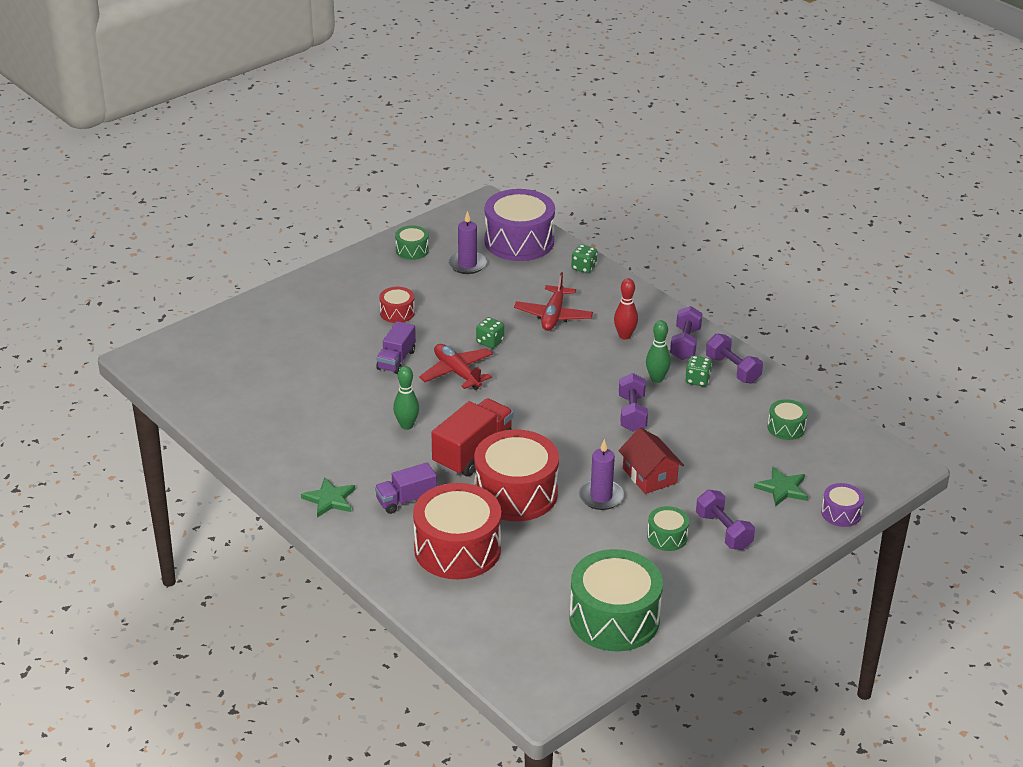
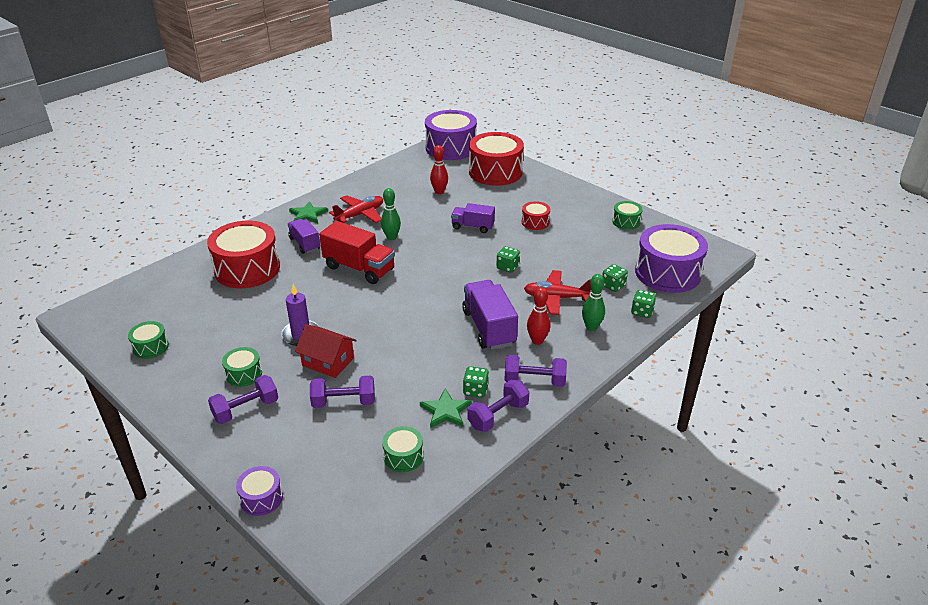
camera: 85 degrees right, 0 degrees up
red plane [419,344,493,390] -> red plane moved to [329,195,383,223]
purple candle [448,211,487,274] -> none
red drum [474,430,559,521] -> red drum moved to [469,132,524,186]
green drum [569,549,663,652] -> green drum [128,321,169,359], size x0.47
purple dumbbell [619,373,648,432] -> purple dumbbell moved to [310,376,375,408]
red house [619,428,684,494] -> red house turned 60 degrees clockwise [295,324,357,378]
green bowling pin [646,320,671,383] -> green bowling pin moved to [582,274,605,331]
green star [754,466,808,507] -> green star moved to [420,389,472,428]
none -> purple drum [425,110,477,160]
none -> red bowling pin [430,145,448,194]
none -> purple truck [462,280,518,350]
none -> green dice [602,264,628,292]

